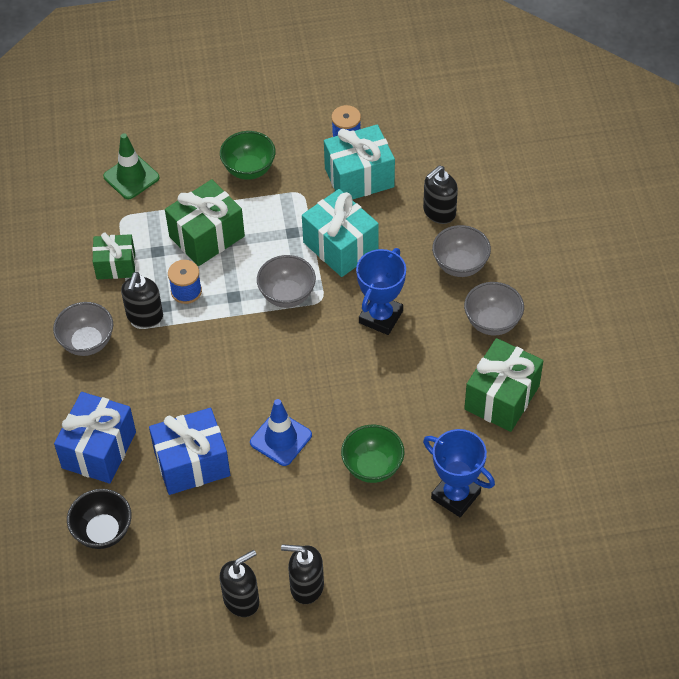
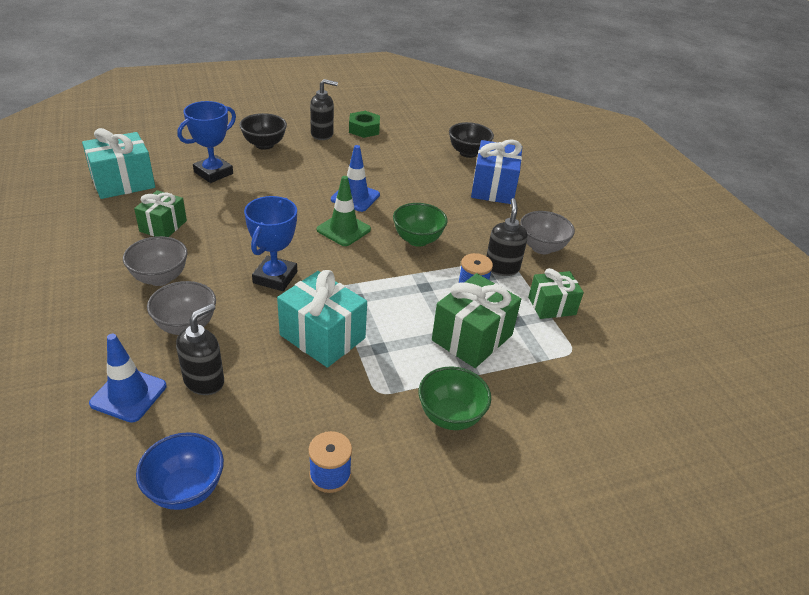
camera: 165 degrees right, 15 degrees down
green traffic cone [103,133,160,200] -> green traffic cone moved to [317,176,371,246]
blue gift [149,408,230,495] -> none
black soap dispenser [219,550,259,617] -> green nut [349,111,380,138]
grey bowl [257,255,316,308] -> none
turquoise gift [324,124,395,199] -> turquoise gift moved to [82,128,155,199]
green bowl [341,425,404,483] -> green bowl moved to [393,203,448,247]
blue trophy [423,429,495,517] -> blue trophy turned 75 degrees counterclockwise [178,101,236,183]
green gift [464,338,543,432] -> green gift [134,190,187,237], size x0.64
none -> blue traffic cone [89,334,167,423]
none -> blue bowl [136,432,224,510]
none -> black bowl [239,113,287,150]

